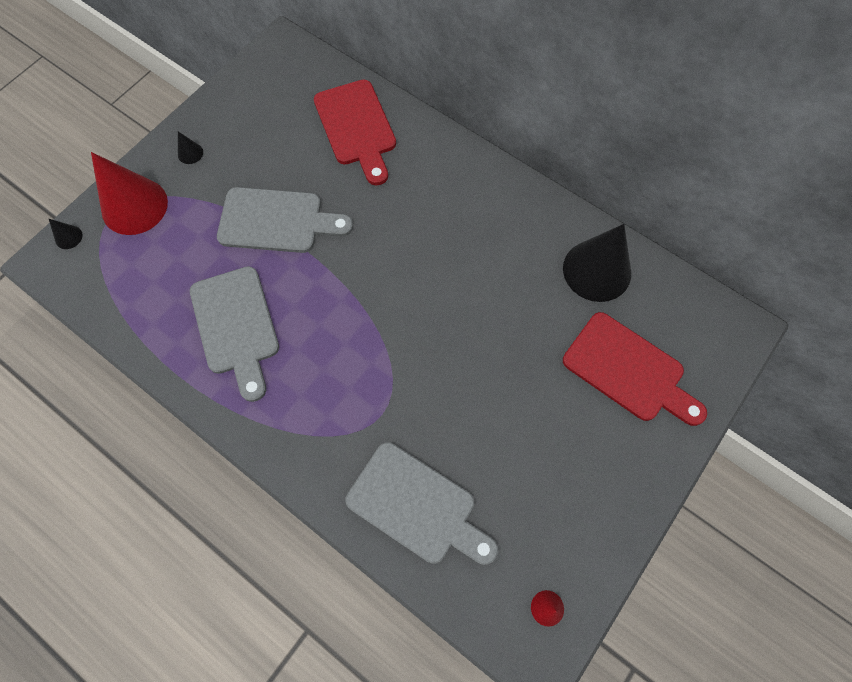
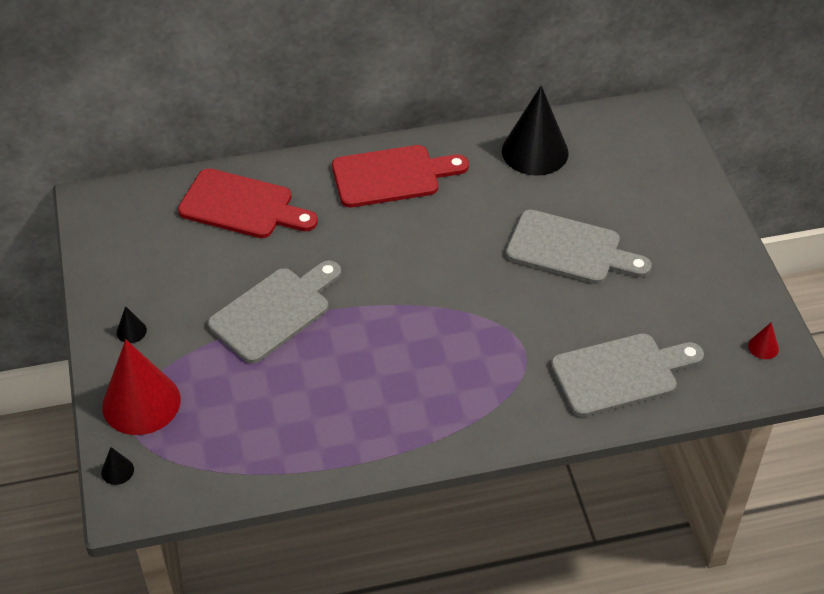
camera: 50 degrees left, 20 degrees down
grey cutting board [190,266,279,402] -> grey cutting board moved to [506,210,652,284]
red cutting board [563,312,707,426] -> red cutting board moved to [332,145,469,207]

